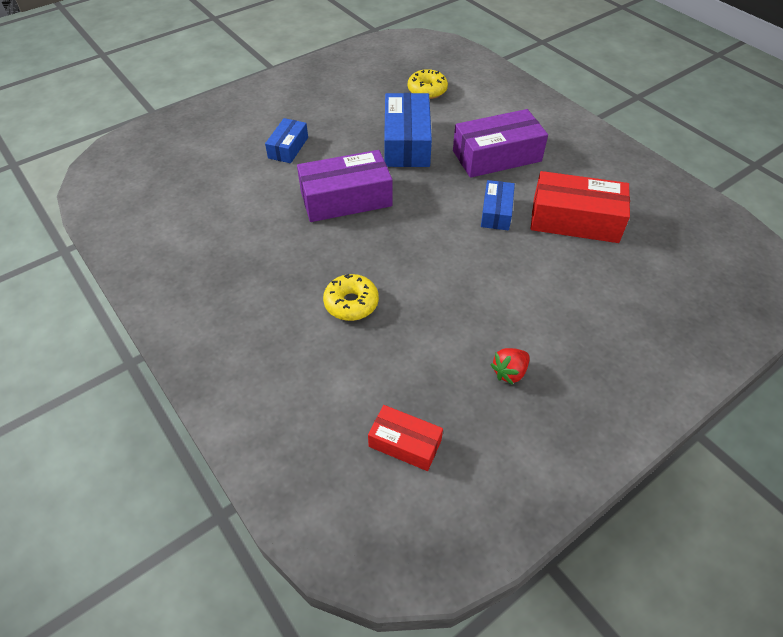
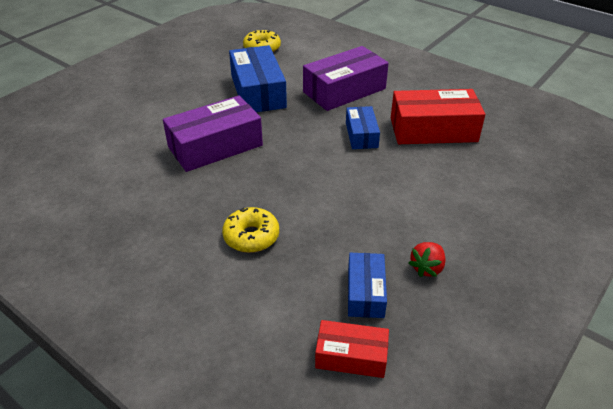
camera: 15 degrees left, 10 degrees down
blue box [265,118,308,163] -> blue box moved to [348,253,387,318]

